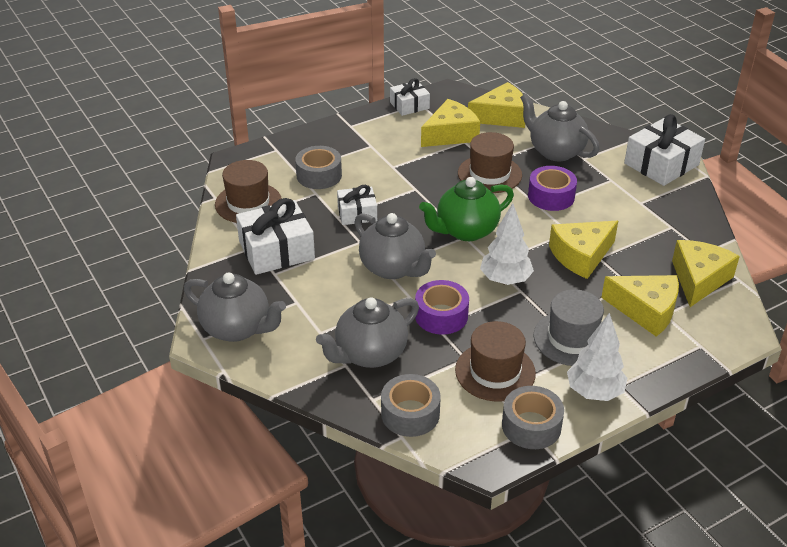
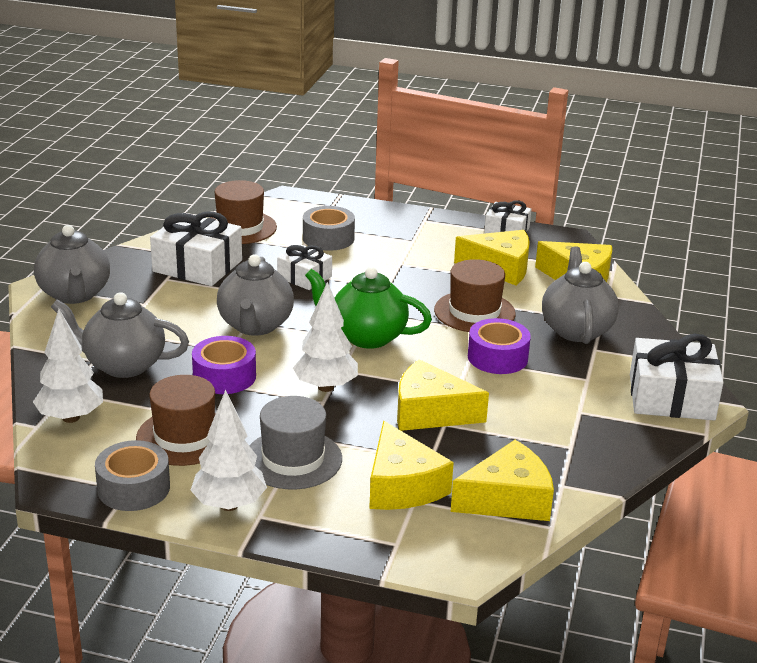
camera: 45 degrees right, 10 degrees down
grey tape [381,374,441,437] -> white tree [33,309,103,423]

